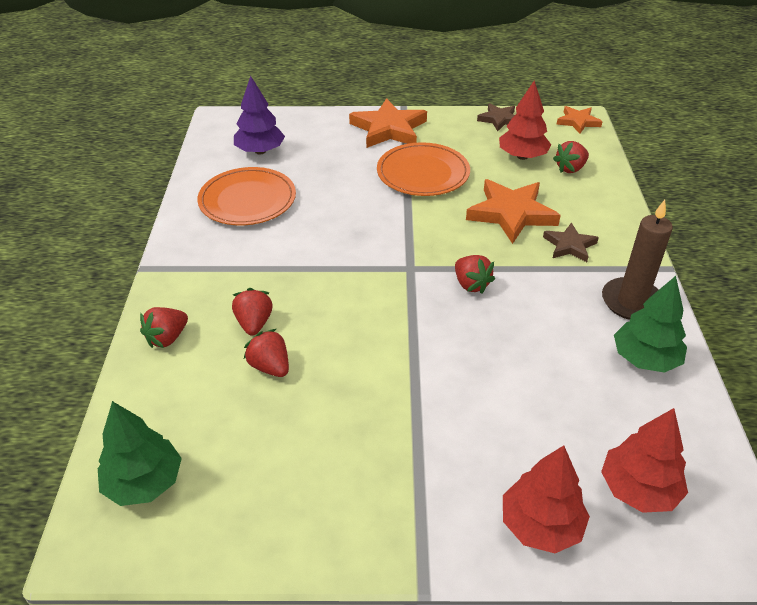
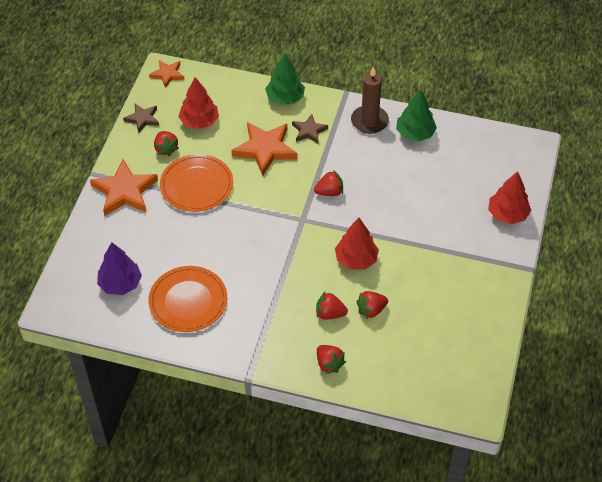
camera: 75 degrees left, 10 degrees up
green tree [98,401,182,506] -> green tree moved to [265,53,305,105]
red strawberry [553,141,589,173] -> red strawberry moved to [154,131,179,157]
red tree [601,408,688,513] -> red tree moved to [335,218,379,270]

